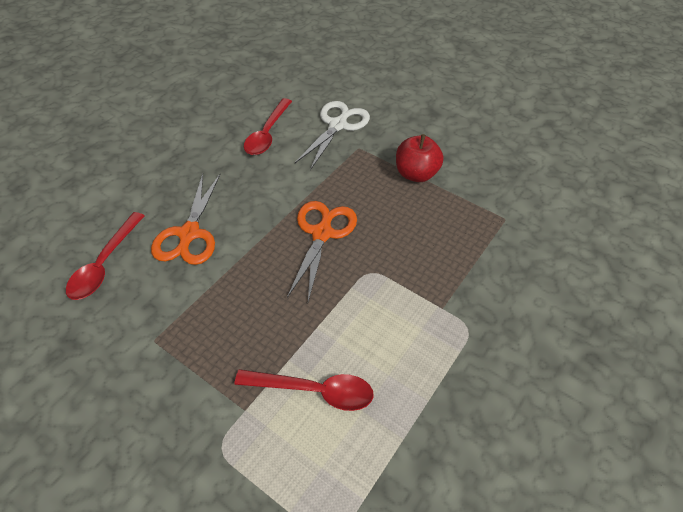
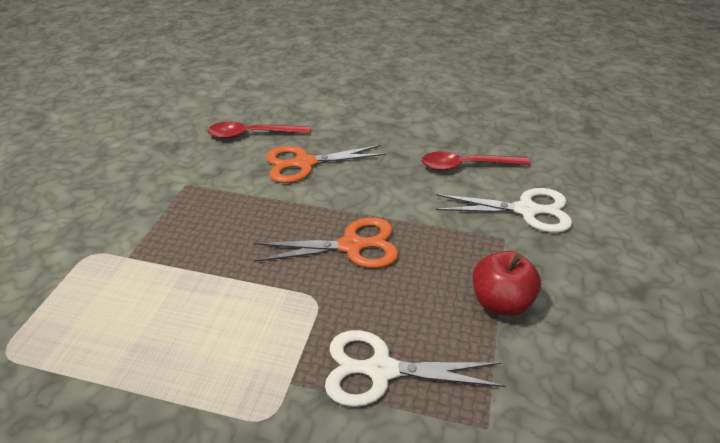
camera: 70 degrees right, 10 degrees down
red spoon [234,369,374,411] -> none
none -> white scissors [325,330,505,407]

